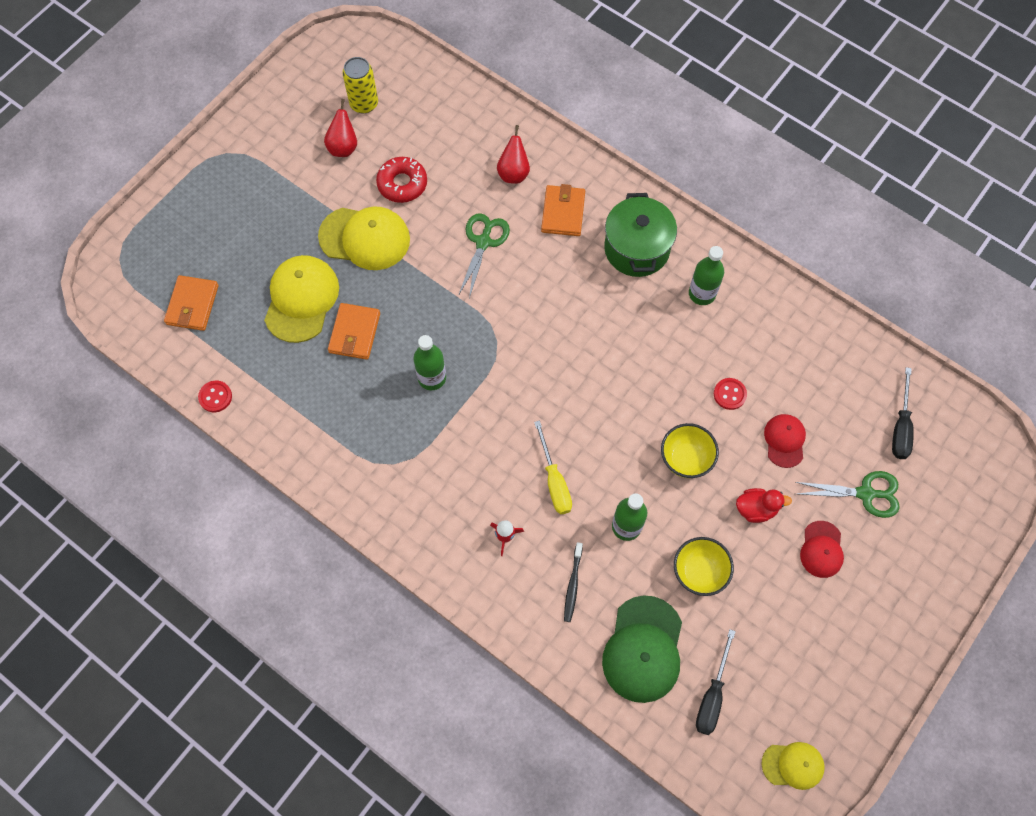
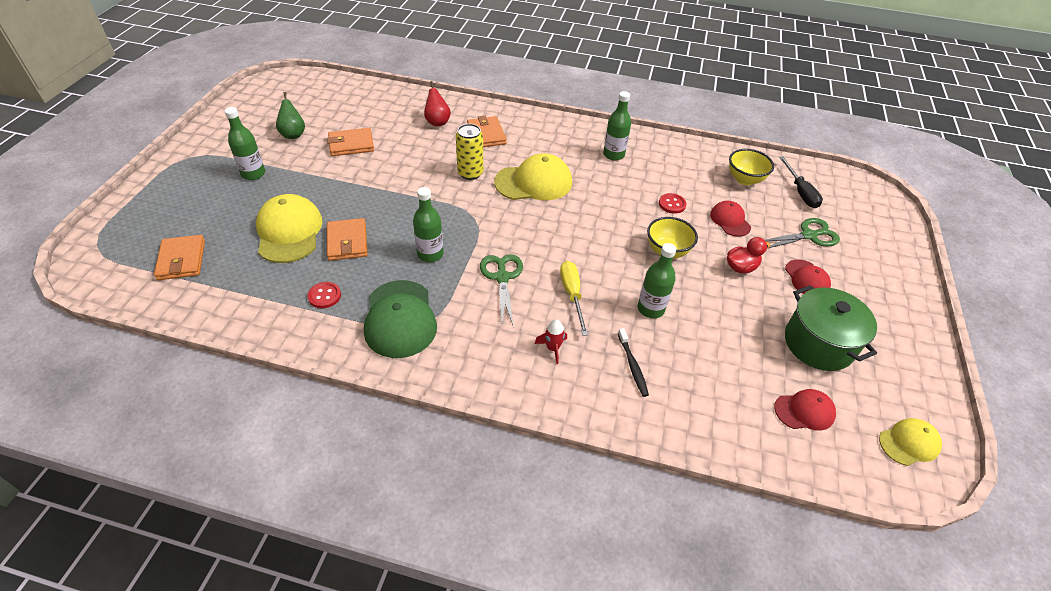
camera: 25 degrees left, 20 degrees down
red button [198,381,232,412] -> red button moved to [307,282,341,309]
yellow cap [318,206,410,270] -> yellow cap moved to [494,154,572,200]
red pear [324,99,357,157] -> green pear [276,92,305,139]
yellow can [342,57,378,114] -> yellow can moved to [456,124,483,180]
red donut [376,157,427,203] -> orange wallet [327,128,374,156]
green scissors [458,213,510,298] -> green scissors moved to [480,254,523,325]
yellow screwdriver [534,420,572,514] -> yellow screwdriver turned 150 degrees counterclockwise [560,261,588,336]
green cap [602,595,682,703] -> green cap moved to [364,280,437,358]
green pot [604,193,677,277] -> green pot moved to [785,285,877,371]
yellow bowl [674,537,734,596] -> yellow bowl moved to [729,149,774,185]
black screwdriver [696,629,736,735] -> red cap [774,389,836,431]
none -> green bottle [225,107,265,180]

